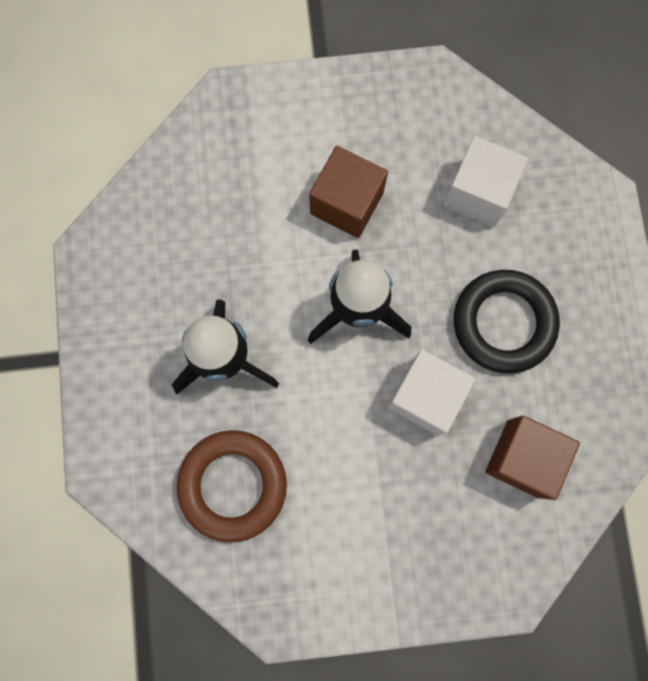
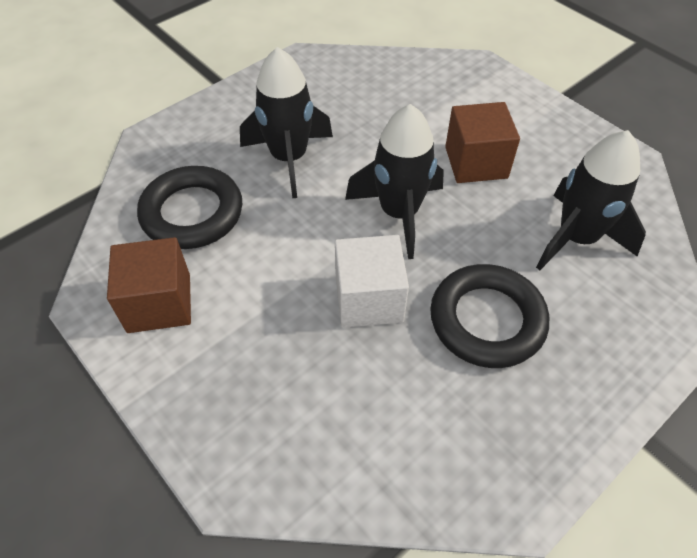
camera: 55 degrees right, 25 degrees down
brown ring [177,430,287,543] -> black ring [137,166,242,249]
white cube [444,136,528,227] -> black rocket [536,130,646,270]
brown cube [485,416,580,500] -> brown cube moved to [107,237,191,333]

